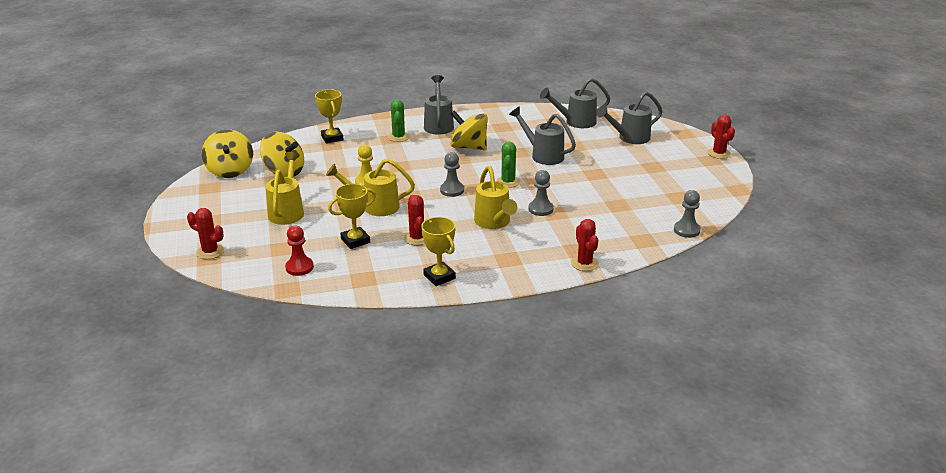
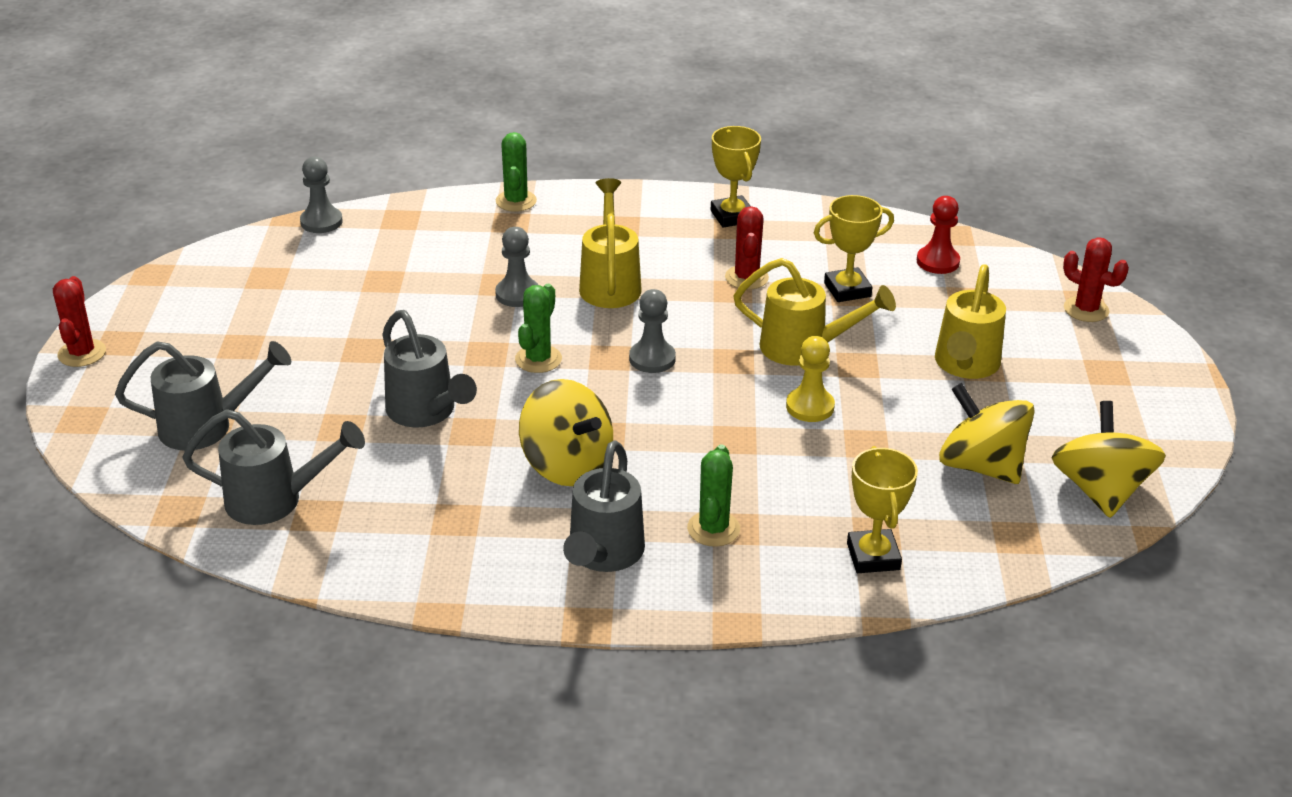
camera: 165 degrees left, 5 degrees up
red cactus [571,219,599,271] -> green cactus [496,132,537,212]

